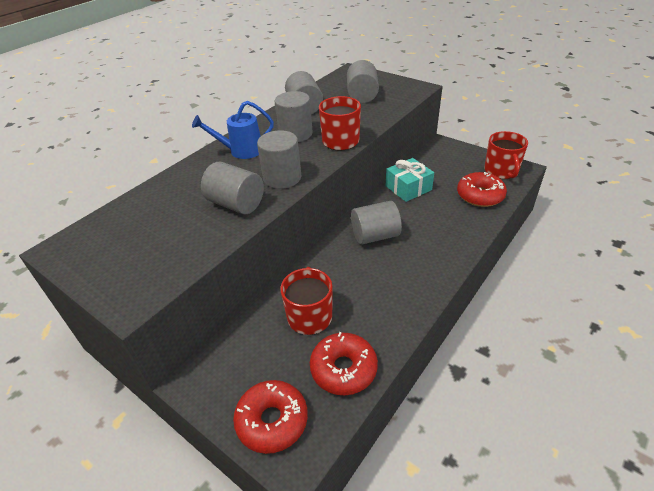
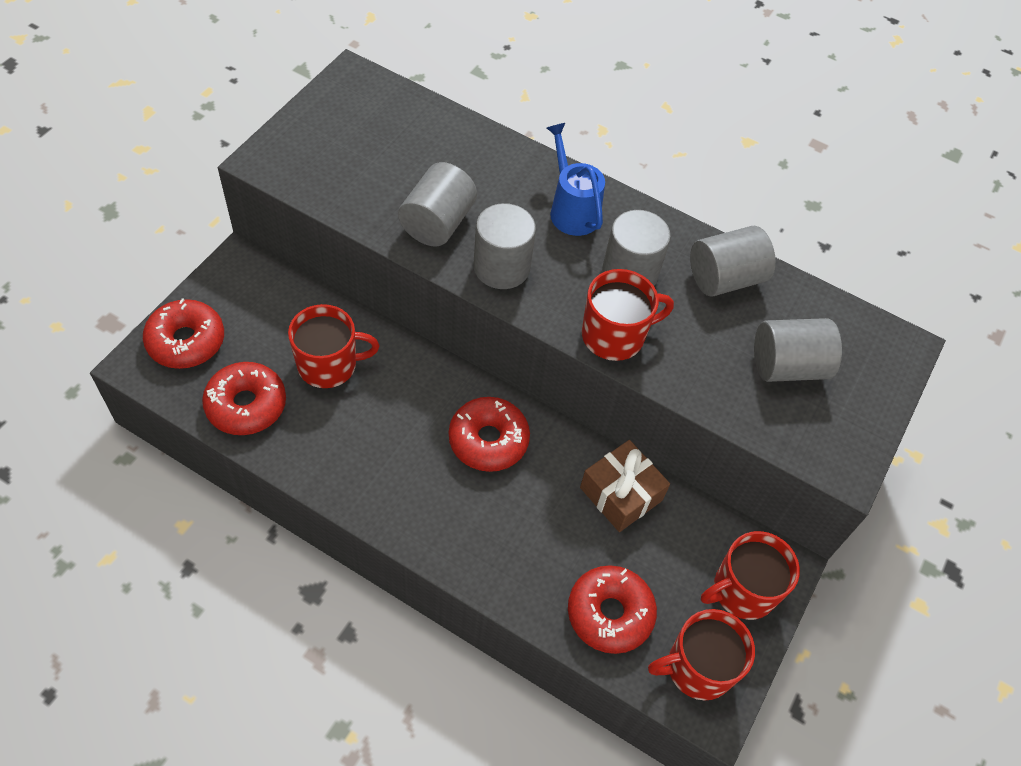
camera: 75 degrees right, 15 degrees up
grey cylinder [351,201,402,245] -> red donut [449,397,530,472]
turquoise gift [386,158,434,202] -> brown gift [580,440,670,532]
none -> red mug [701,531,800,620]

